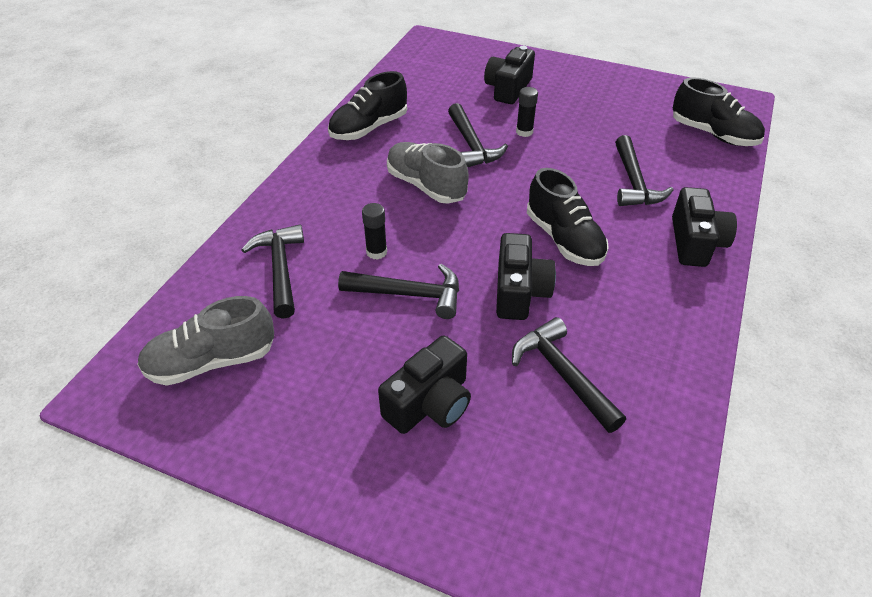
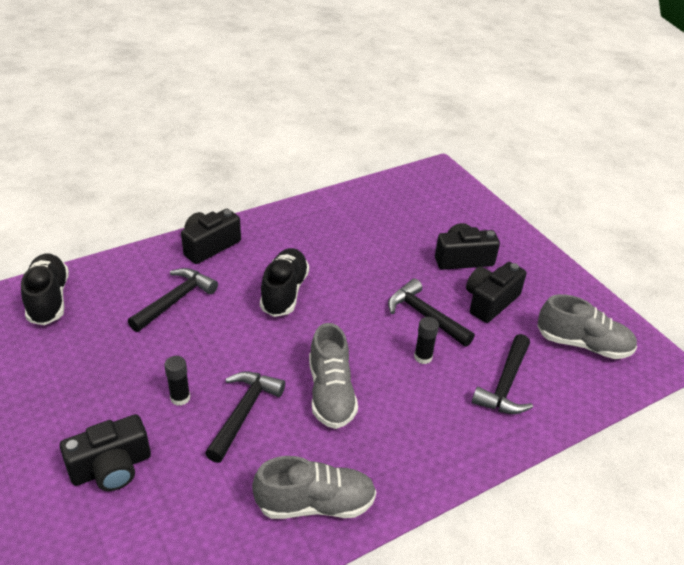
camera: 145 degrees left, 5 degrees down
black shoe [328,71,407,140] -> grey shoe [252,456,376,519]
black camera [496,233,556,320] -> black camera moved to [466,262,527,323]
black hammer [512,317,626,433] -> none

